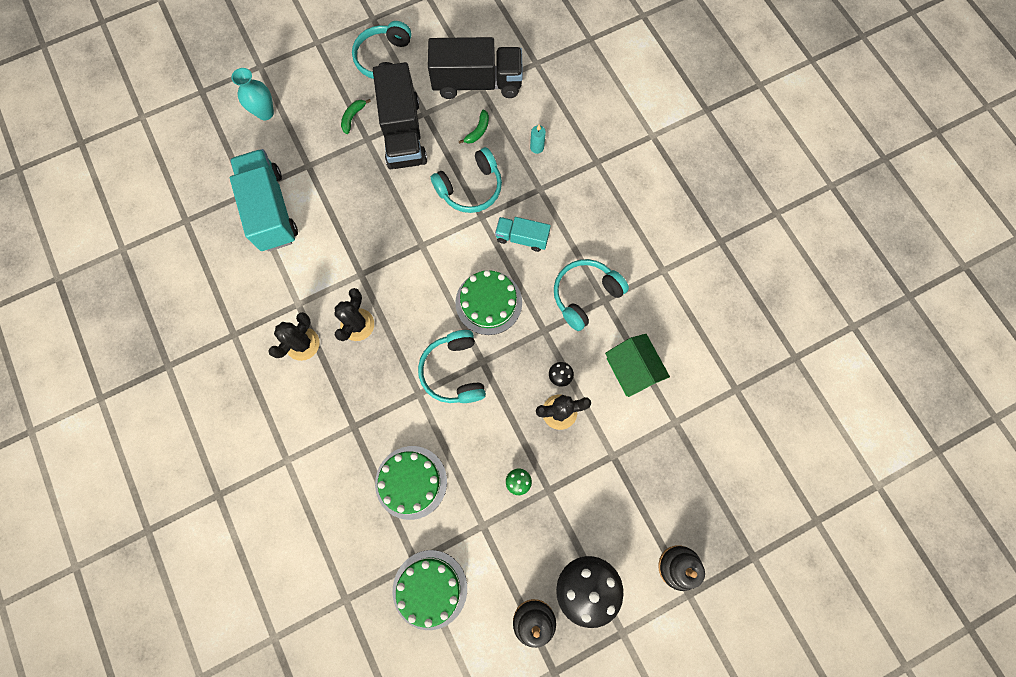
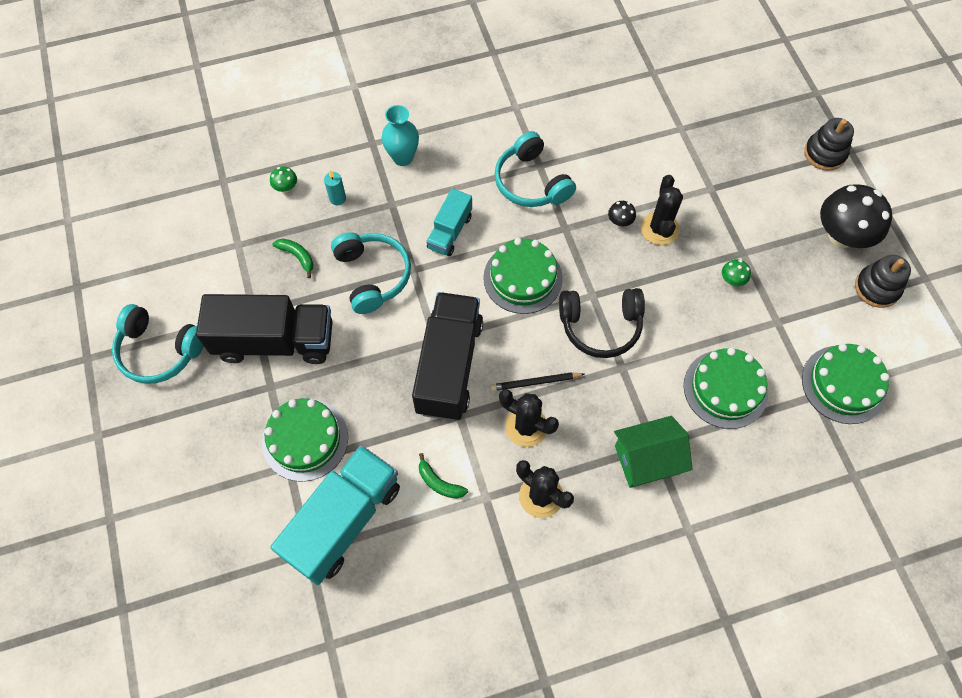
camera: 80 degrees left, 10 degrees down
turquoise truck [230,149,298,252] -> turquoise truck turned 135 degrees clockwise [270,445,400,585]
turquoise vase [231,68,274,120] -> turquoise vase moved to [382,105,419,166]
green banana [341,99,371,134] -> green banana moved to [419,453,468,499]
turquoise headphones [418,330,486,403] -> black headphones [559,288,645,358]
black truck [428,37,523,99] -> black truck moved to [412,292,483,421]
green house [605,334,670,397] -> green house moved to [614,416,693,488]
none -> green cake [262,398,348,482]
none -> green mushroom [270,167,297,193]
none -> black pencil [491,372,584,391]

